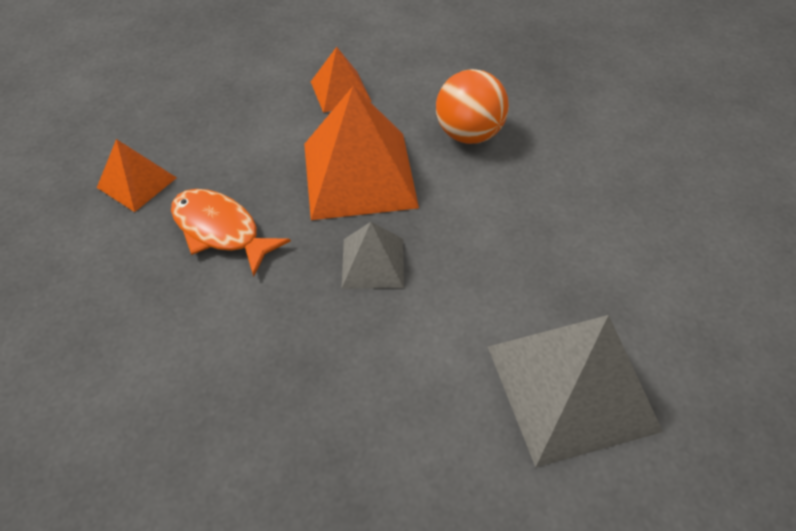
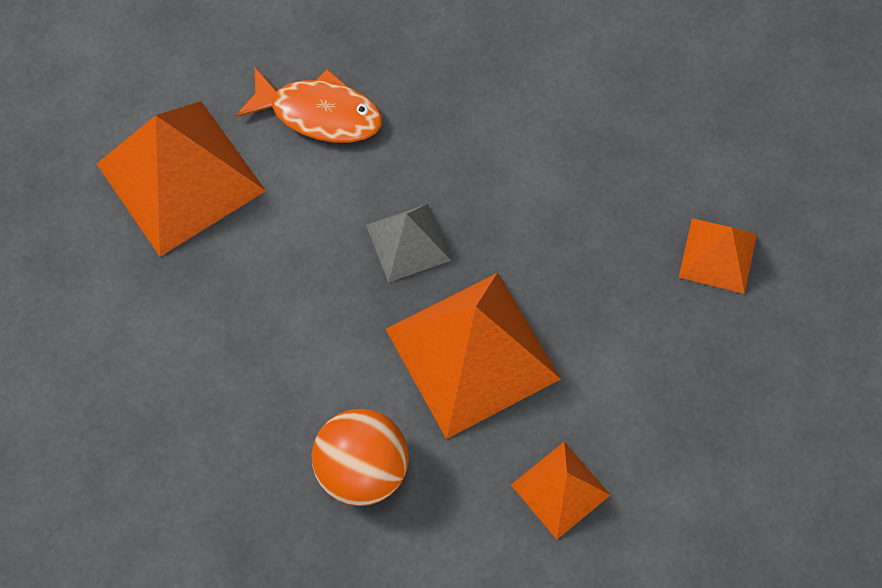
camera: 160 degrees right, 15 degrees up
orange fish [171,189,291,277] -> orange fish moved to [236,68,382,143]
grey pyramid [488,315,663,468] -> orange pyramid [97,101,266,257]

